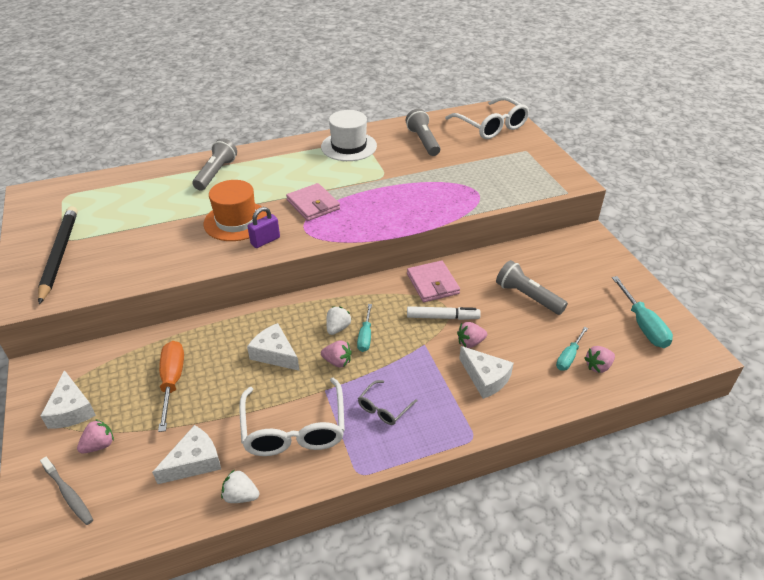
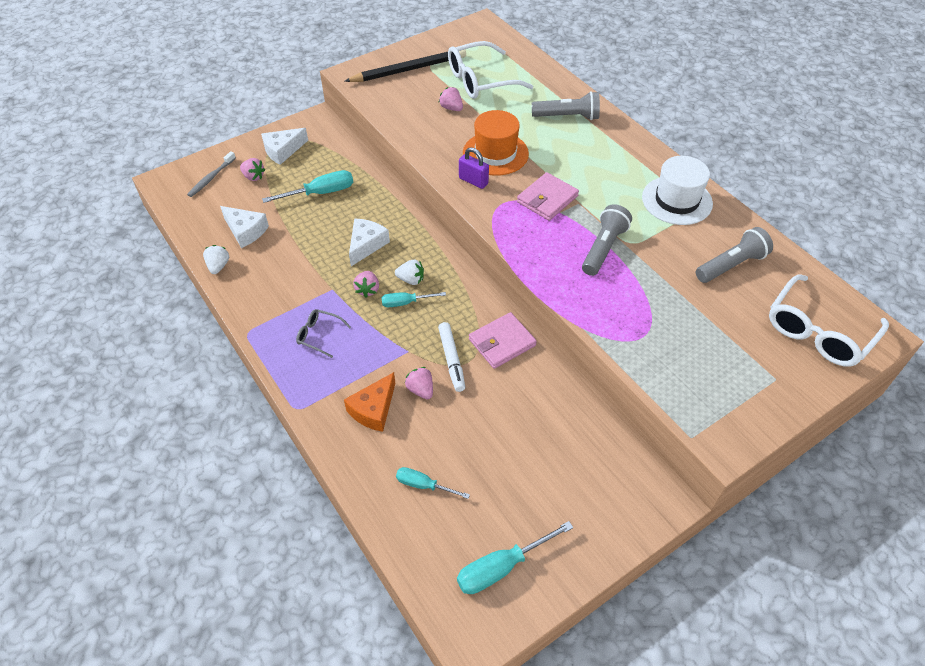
camera: 75 degrees right, 10 degrees up
orange screwdriver [158,341,184,432] -> turquoise screwdriver [262,170,353,203]
white glasses [239,378,345,456] -> white glasses moved to [448,41,533,99]
white cheese [459,346,514,399] -> orange cheese [344,372,395,432]
grey flashlight [496,260,568,315] -> grey flashlight moved to [582,204,632,276]
pink strawberry [584,346,615,373] -> pink strawberry moved to [439,87,463,111]

